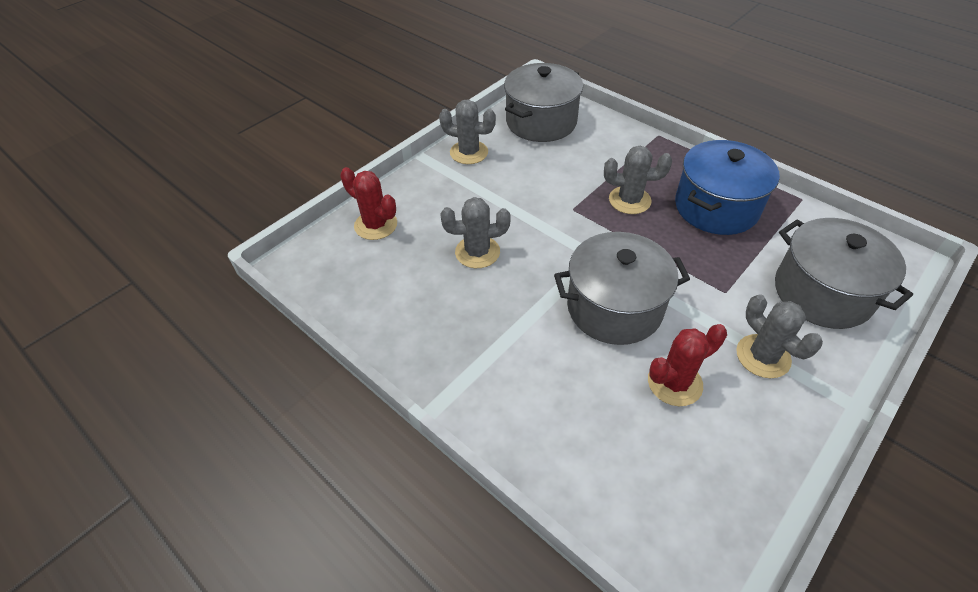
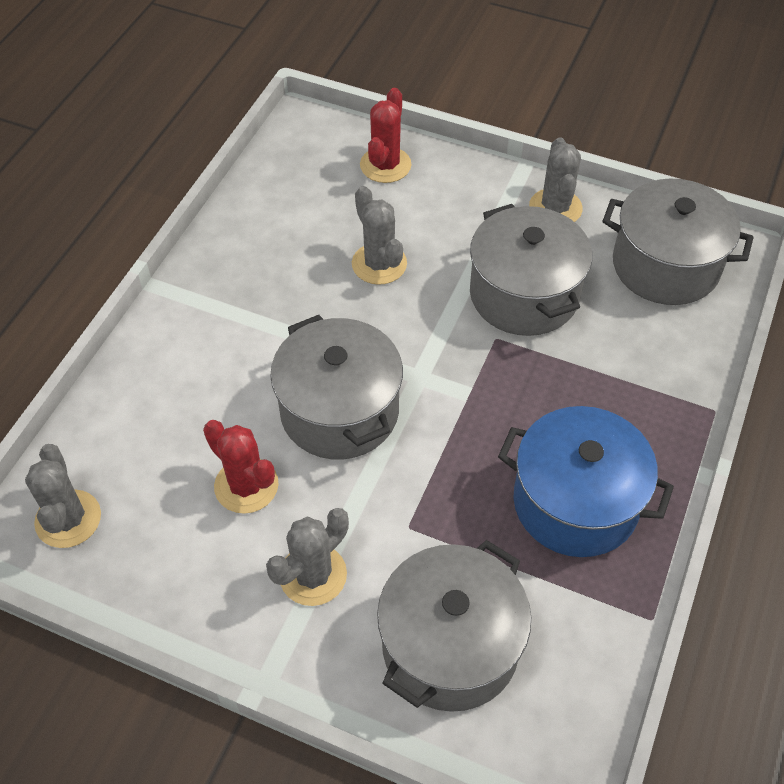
camera: 70 degrees right, 5 degrees up
grey cactus [604,146,672,214] -> grey cactus moved to [25,444,101,548]
none -> grey pot [470,204,592,336]

